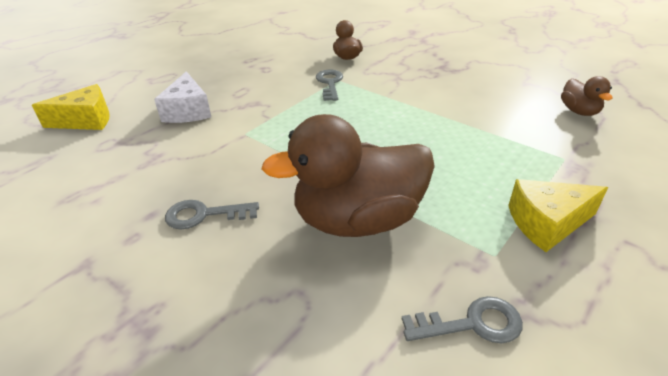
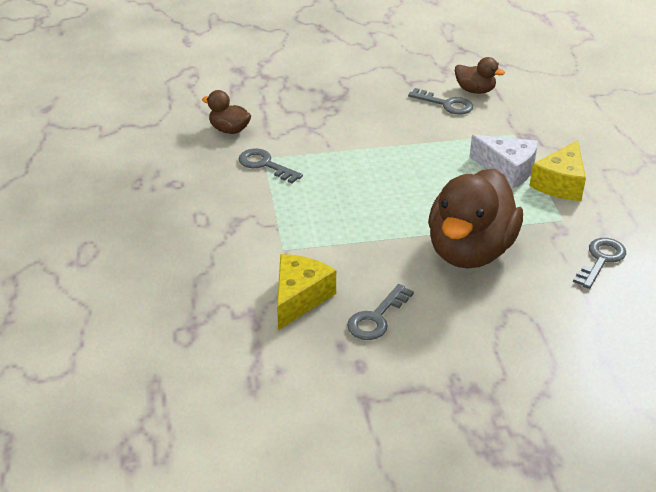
camera: 50 degrees left, 0 degrees up
yellow cheese [32,84,110,130] -> yellow cheese moved to [277,254,336,330]
white cheese [154,71,211,123] -> white cheese moved to [470,135,538,189]
none -> grey key [408,88,473,115]

